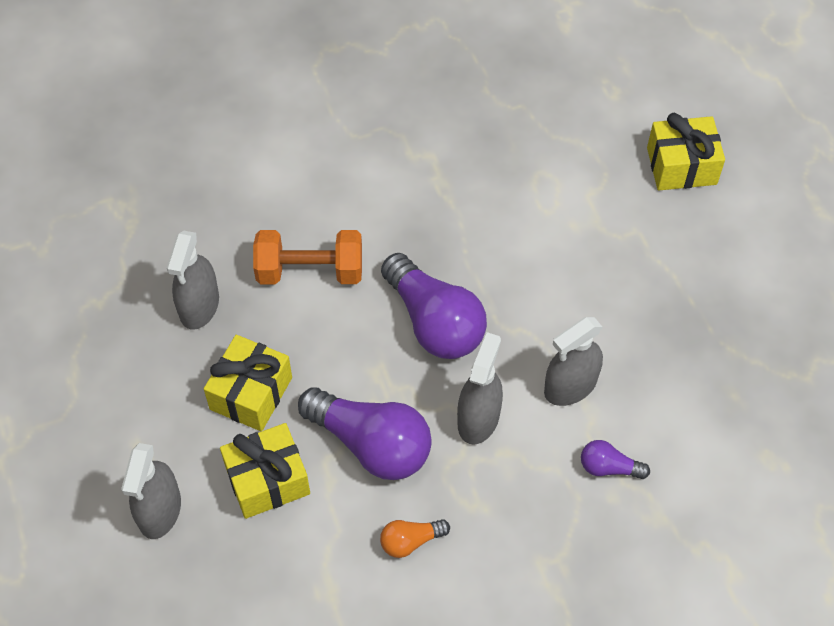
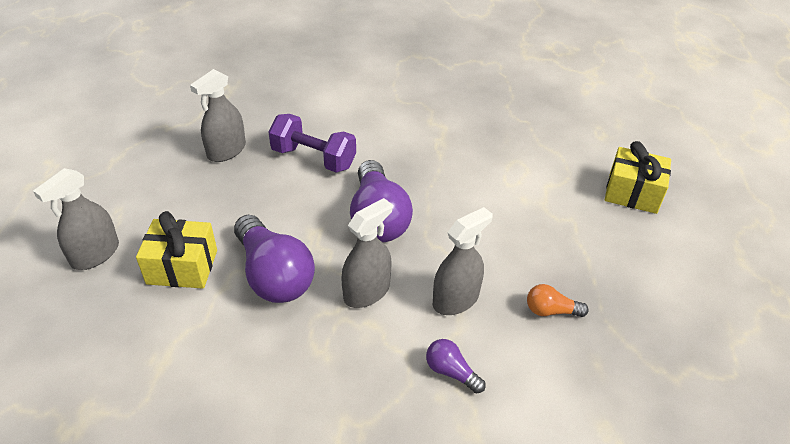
camera: 25 degrees right, 15 degrees down
yellow gift [204,335,292,432] -> none
orange dumbbell [253,230,362,284] -> purple dumbbell [269,114,356,173]
orange light bulb [380,519,450,558] -> orange light bulb moved to [527,284,589,317]
grey spray bottle [544,317,603,406] -> grey spray bottle turned 150 degrees clockwise [433,207,493,315]

